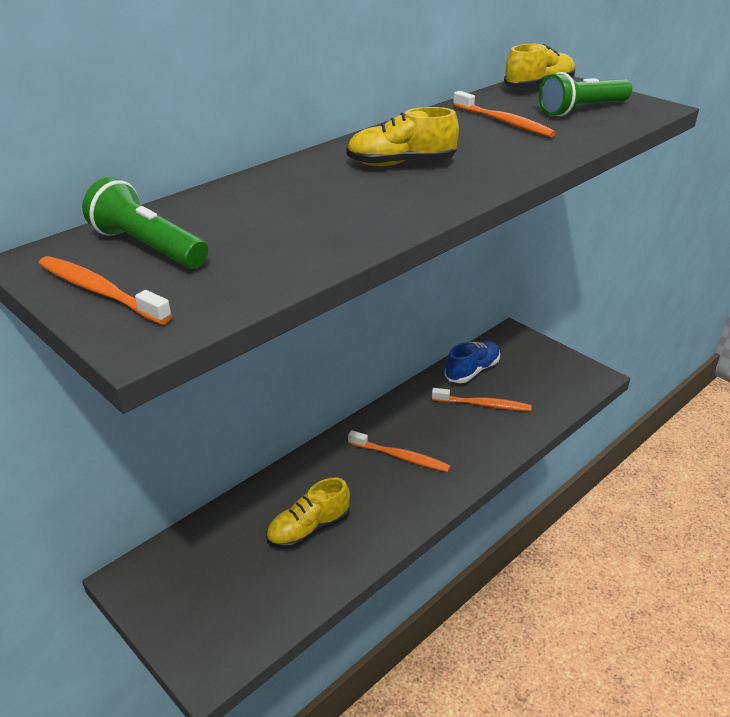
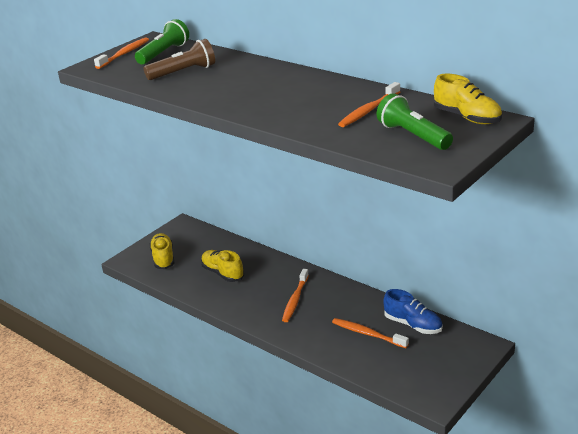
camera: 85 degrees right, 5 degrees down
yellow shoe [346,107,459,166] -> yellow shoe moved to [149,233,175,269]
orange toothbrush [432,388,532,411] -> orange toothbrush turned 120 degrees clockwise [332,318,409,348]
none -> brown flashlight [144,39,215,80]

